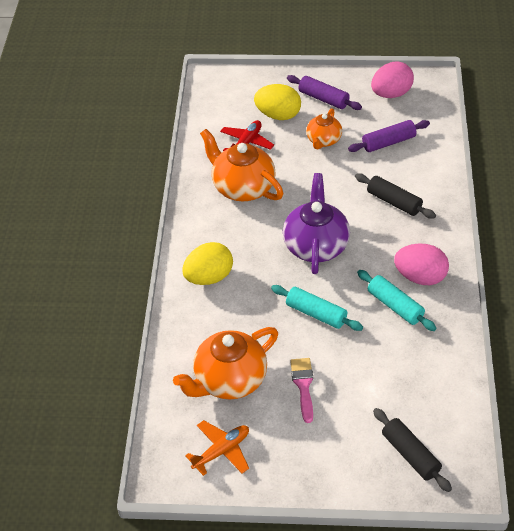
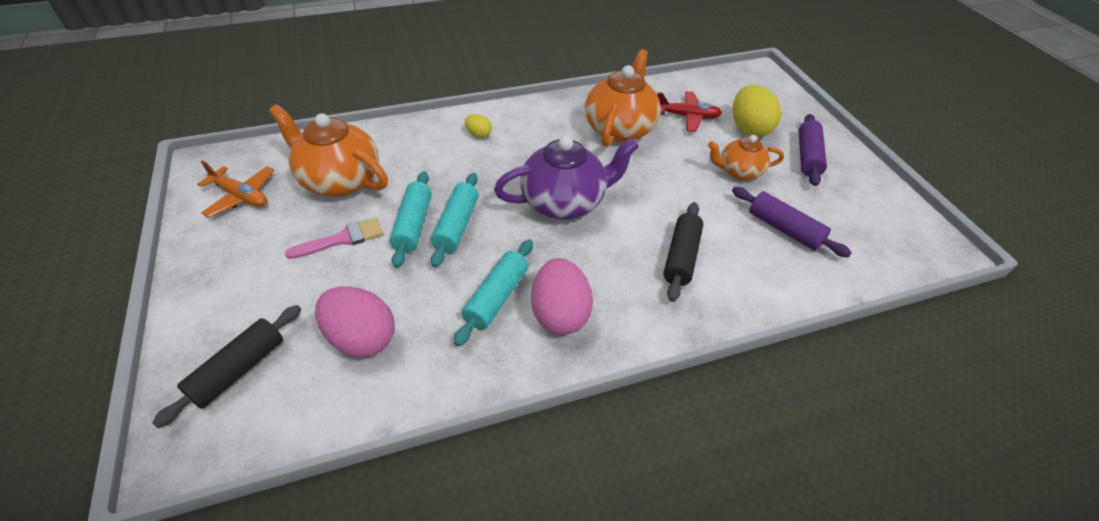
camera: 65 degrees right, 0 degrees up
yellow egg [182,242,233,285] -> yellow egg [465,114,492,138], size x0.49
pink egg [371,61,414,98] -> pink egg moved to [315,286,395,357]
none -> turquoise rolling pin [390,171,432,268]

